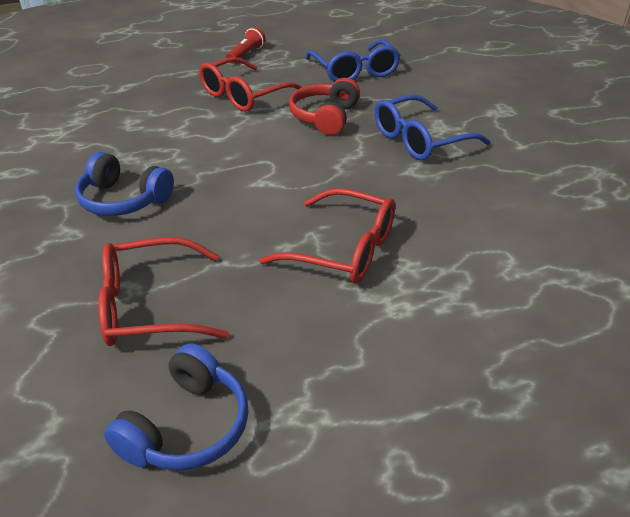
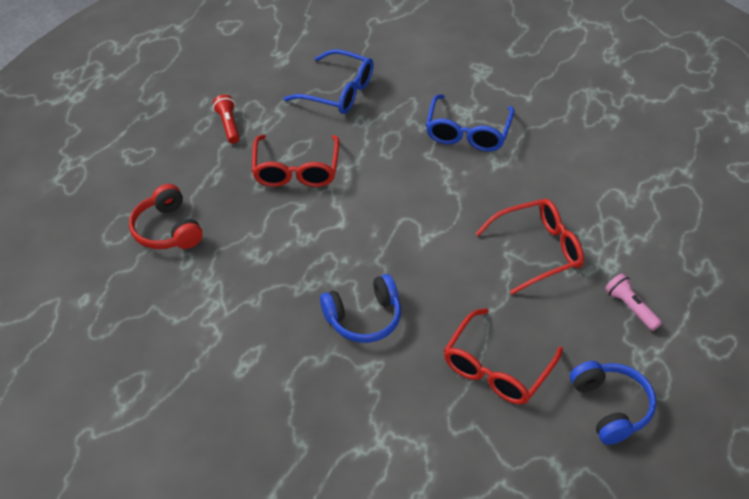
camera: 45 degrees left, 10 degrees up
red headphones [289,78,360,135] -> red headphones moved to [129,184,203,249]
none -> pink flashlight [605,273,662,331]

